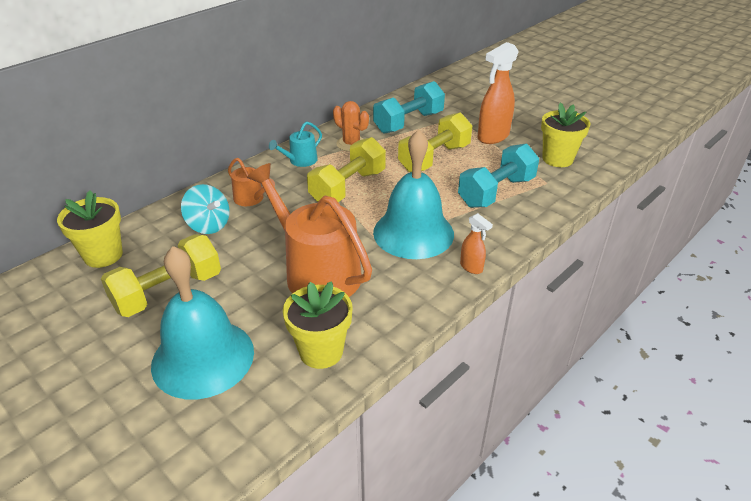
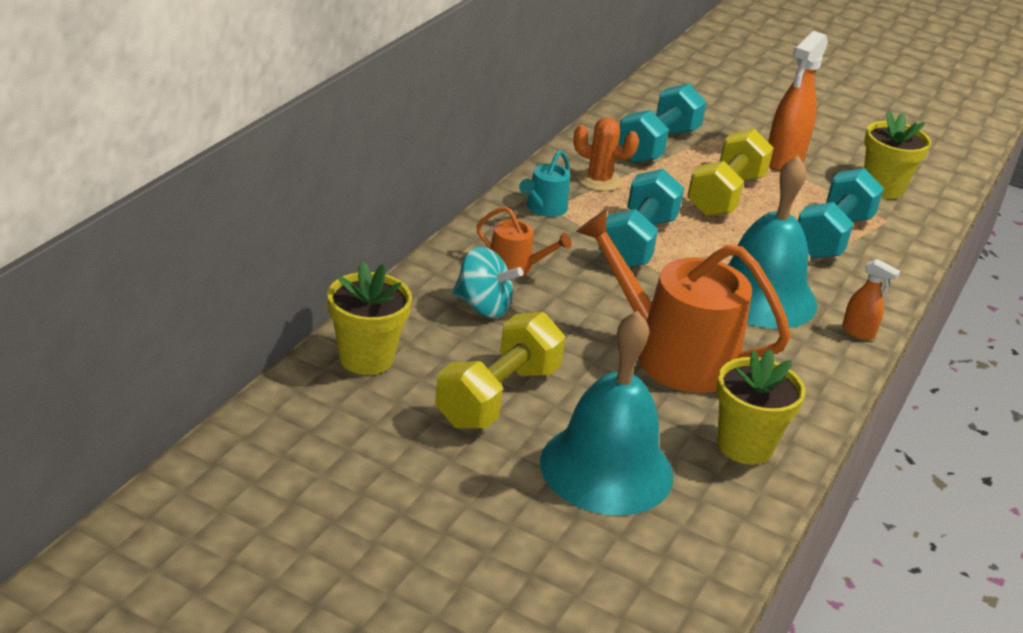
camera: 20 degrees left, 5 degrees down
yellow dumbbell [307,137,386,202] -> turquoise dumbbell [598,169,684,267]

